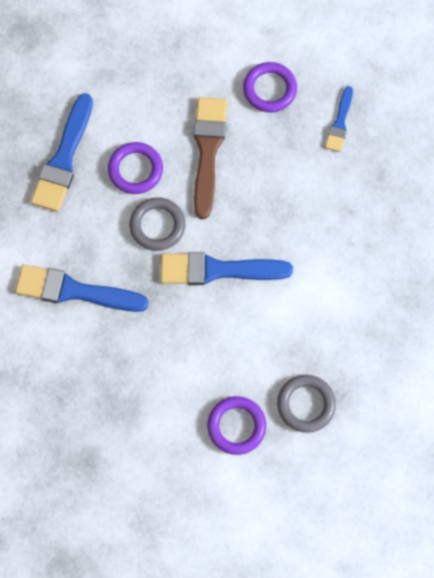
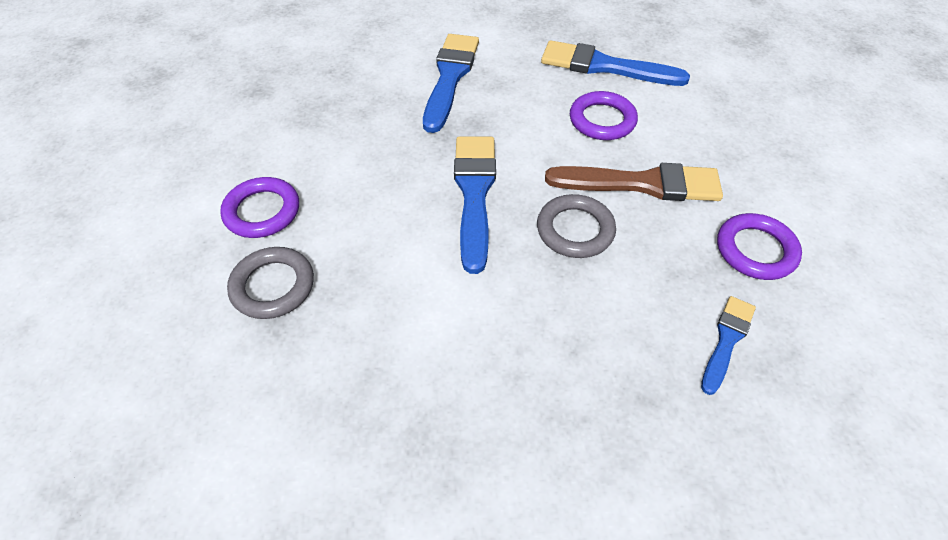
camera: 90 degrees right, 20 degrees down
grey ring [129,197,185,251] -> grey ring moved to [537,194,616,258]
blue brush [325,86,353,152] -> blue brush turned 105 degrees clockwise [701,296,756,395]

